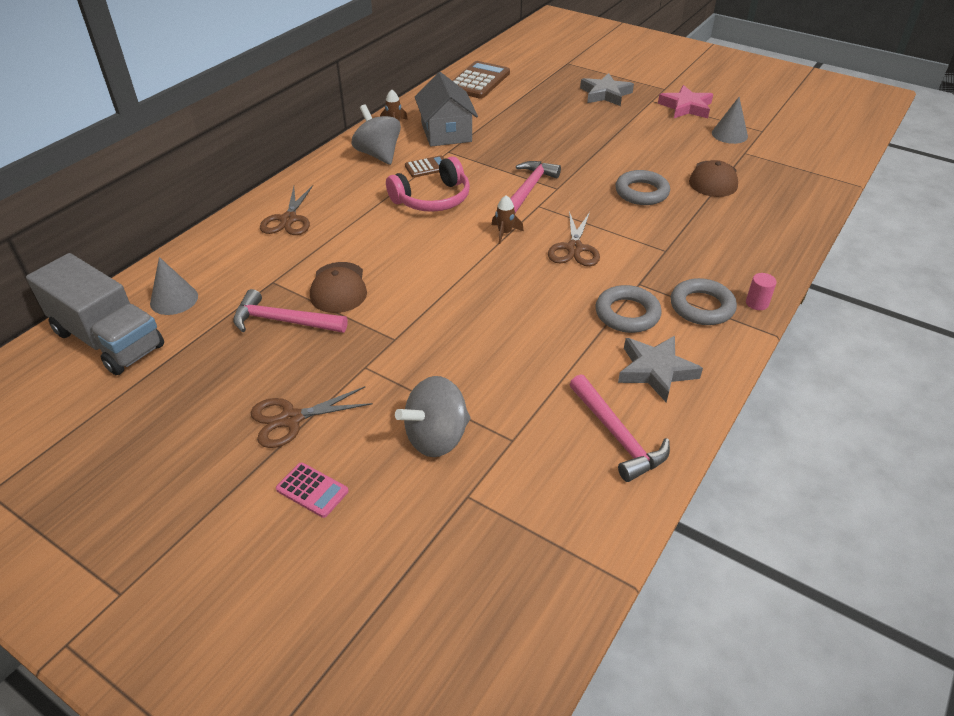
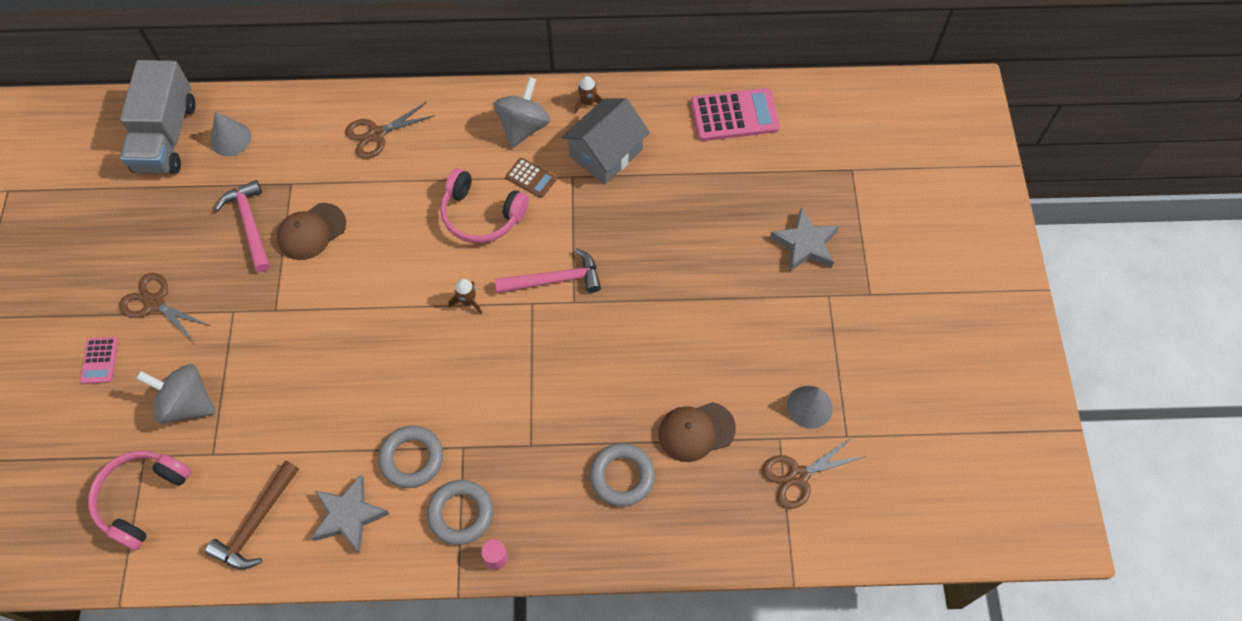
camera: 55 degrees right, 20 degrees up
brown calculator [452,61,510,99] -> pink calculator [691,88,780,141]
brown scissors [548,211,600,266] -> brown scissors moved to [762,438,866,509]
pink hammer [569,374,670,482] -> brown hammer [205,460,299,570]
grey ring [615,170,670,205] -> grey ring moved to [590,443,655,507]
pink star [658,85,713,118] -> none
none -> pink headphones [88,451,191,551]

